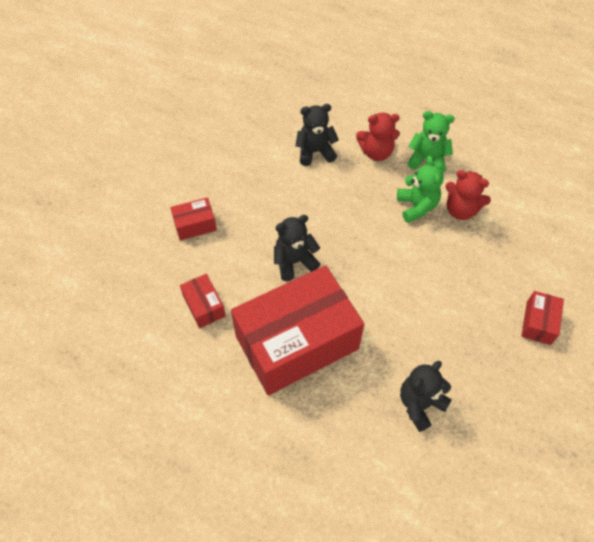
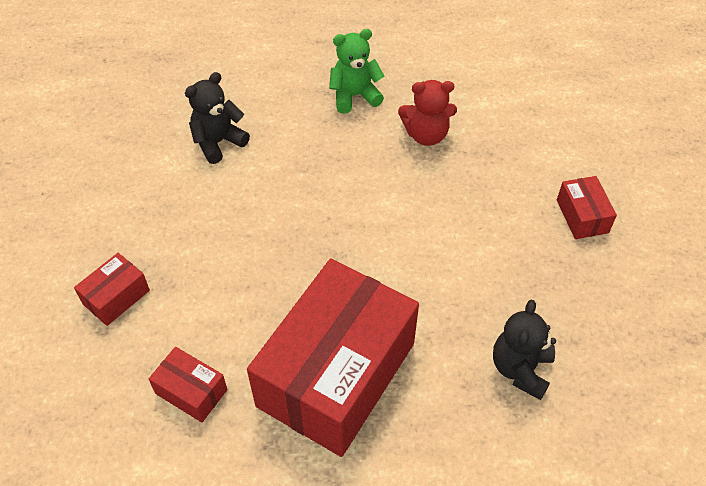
camera: 30 degrees left, 5 degrees down
black teddy bear [274,215,320,281] -> none
red teddy bear [356,113,400,161] -> none
green teddy bear [397,156,444,223] -> none

